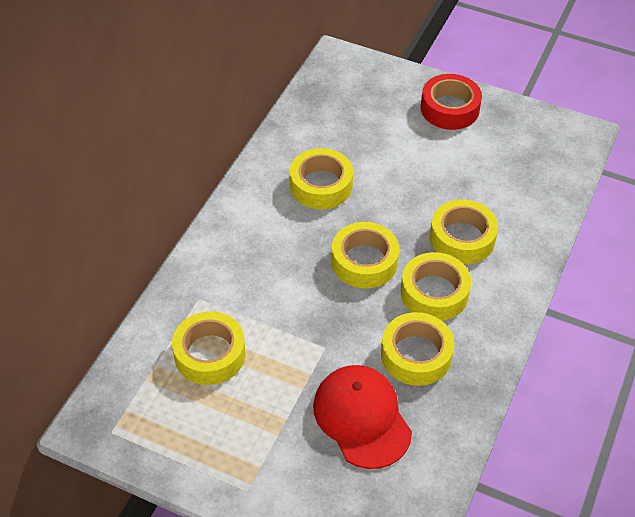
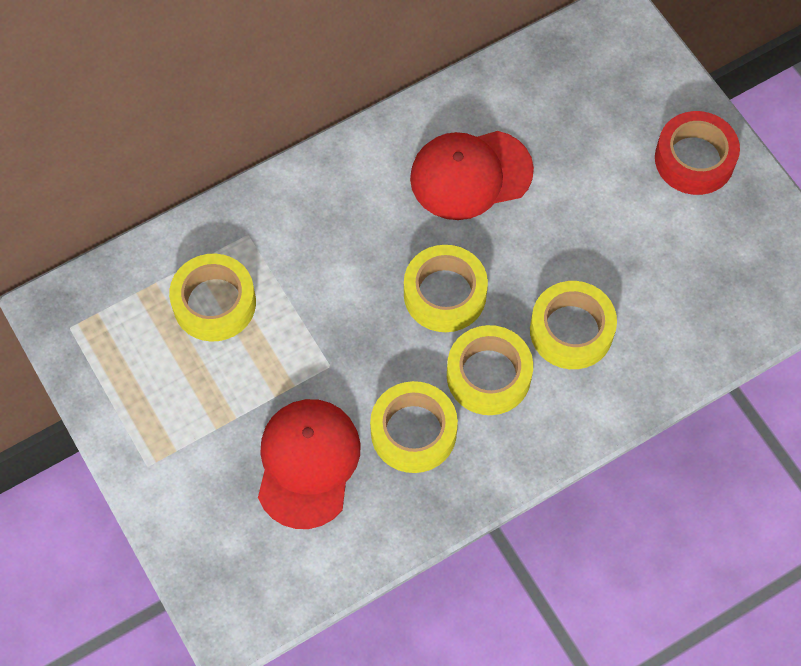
camera: 35 degrees right, 15 degrees up
yellow tape [290,148,353,209] -> red cap [410,131,534,220]

